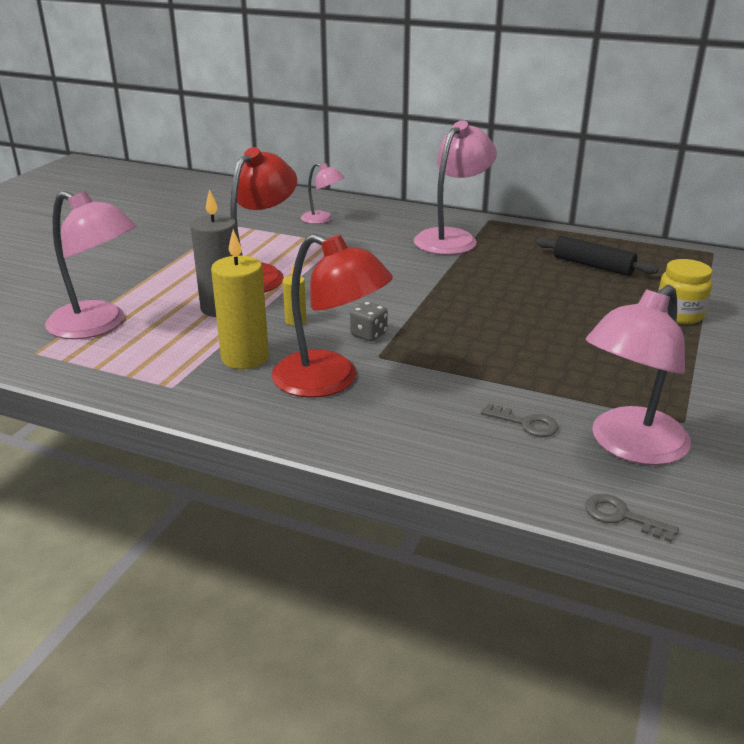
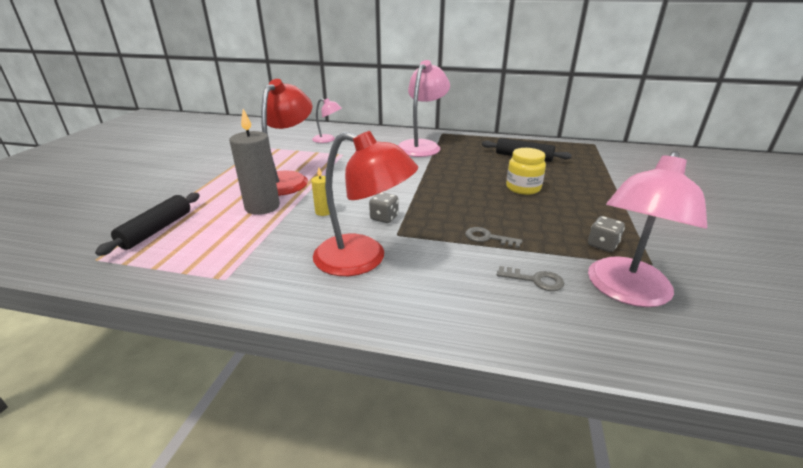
camera: 10 degrees left, 0 degrees up
pink lamp [45,191,137,339] -> black rolling pin [95,193,200,256]
yellow candle [211,229,269,369] -> none
grey key [585,494,679,543] -> grey key moved to [465,227,523,248]
yellow jar [658,259,712,324] -> yellow jar moved to [506,148,546,195]
none -> grey dice [588,216,625,252]

